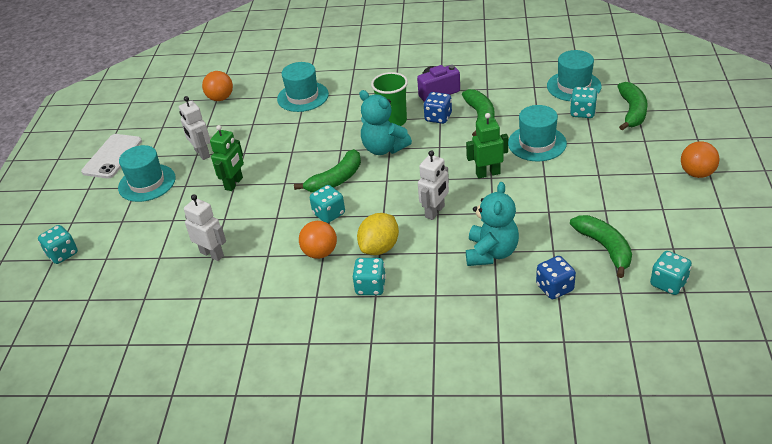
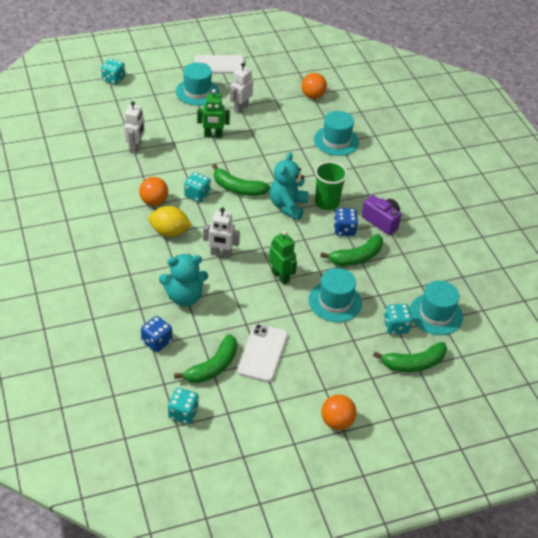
camera: 60 degrees right, 5 degrees up
turquoise dice [353,258,386,295] -> none
none -> white phone [237,324,288,382]

